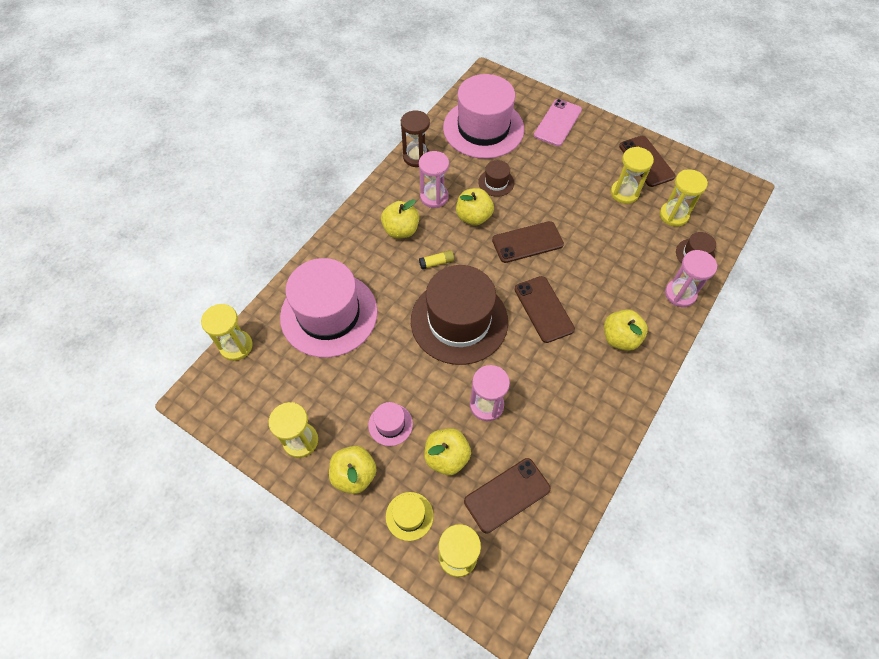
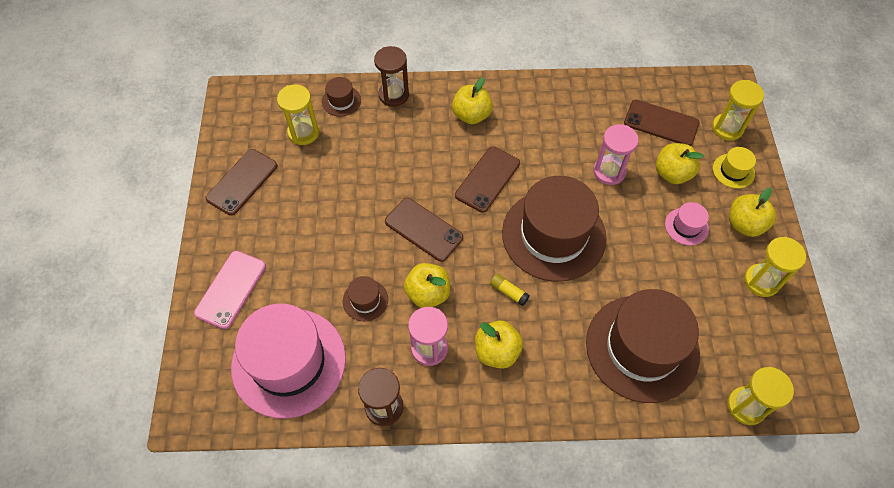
camera: 125 degrees left, 0 degrees up
pink hat [280,258,378,358] -> brown hat [586,289,700,403]
pink phone [534,99,582,146] -> pink phone turned 60 degrees counterclockwise [194,251,266,329]
yellow hourglass [611,147,654,204] -> none
pink hourglass [665,250,717,307] -> brown hourglass [374,46,409,107]

